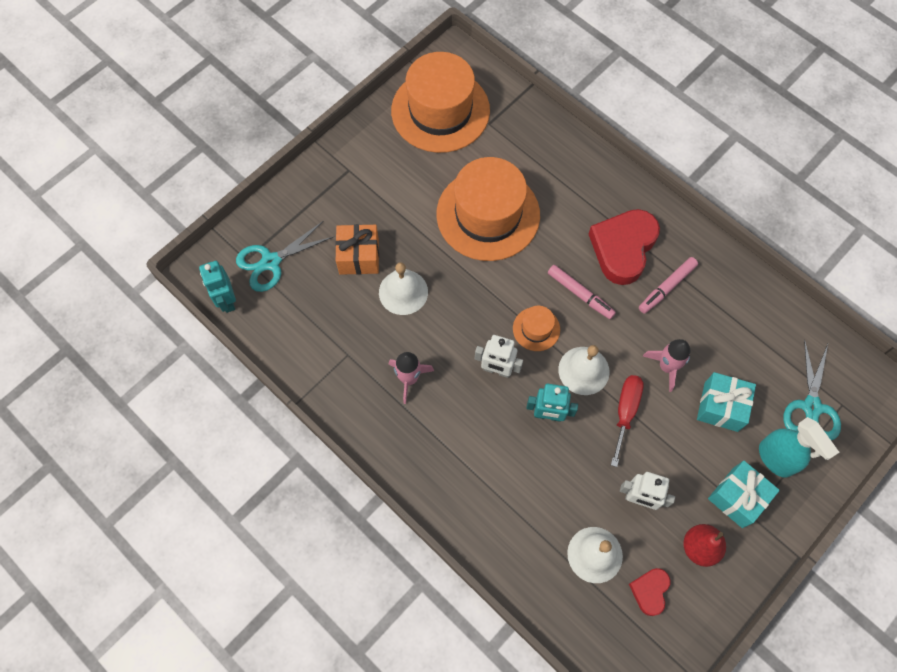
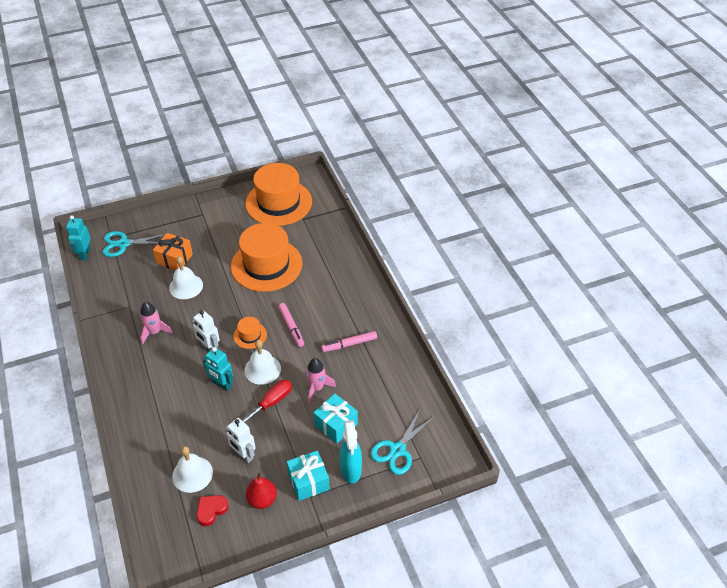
camera: 25 degrees right, 20 degrees down
red heart [589,209,660,285] -> none

